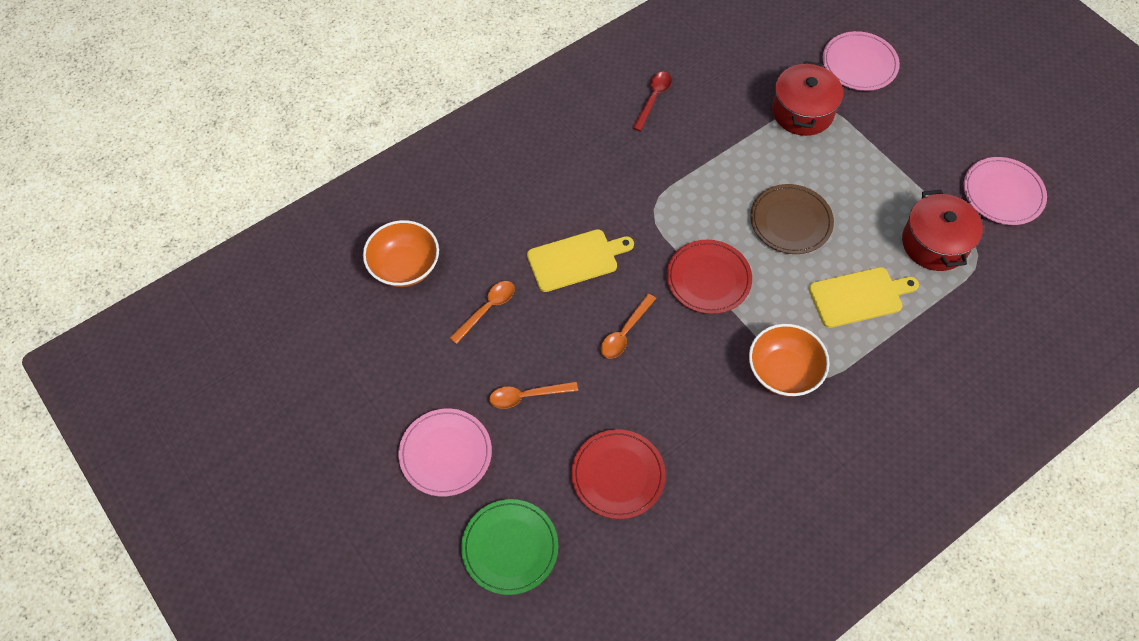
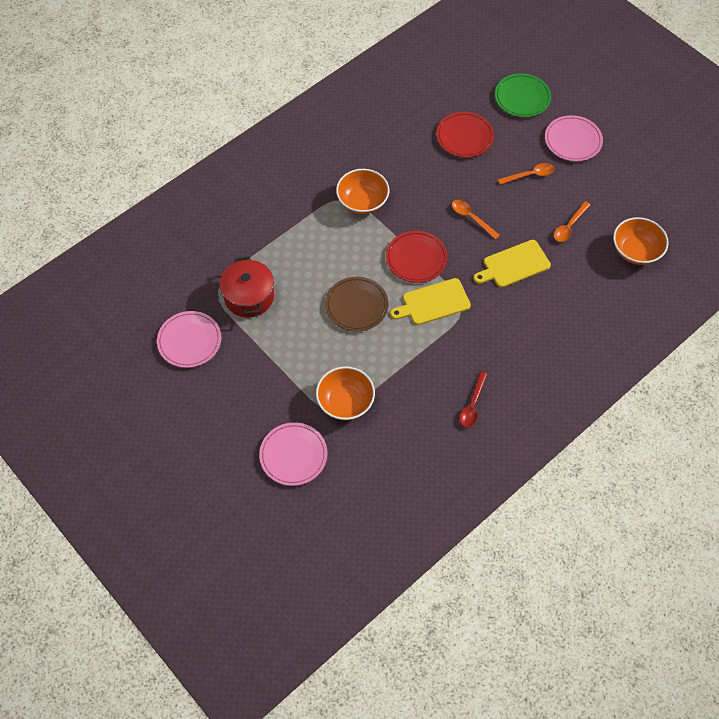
camera: 175 degrees right, 0 degrees up
orange spoon [601,294,656,359] -> orange spoon turned 75 degrees counterclockwise [452,200,500,239]
red pot [772,61,843,136] -> orange bowl [316,367,375,420]
yellow cutting board [809,267,919,328] -> yellow cutting board moved to [390,278,471,325]

